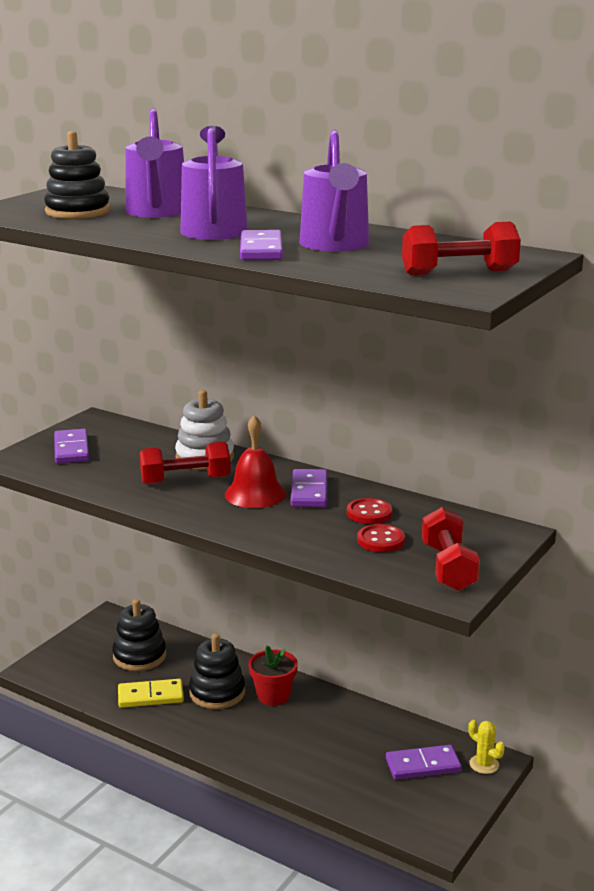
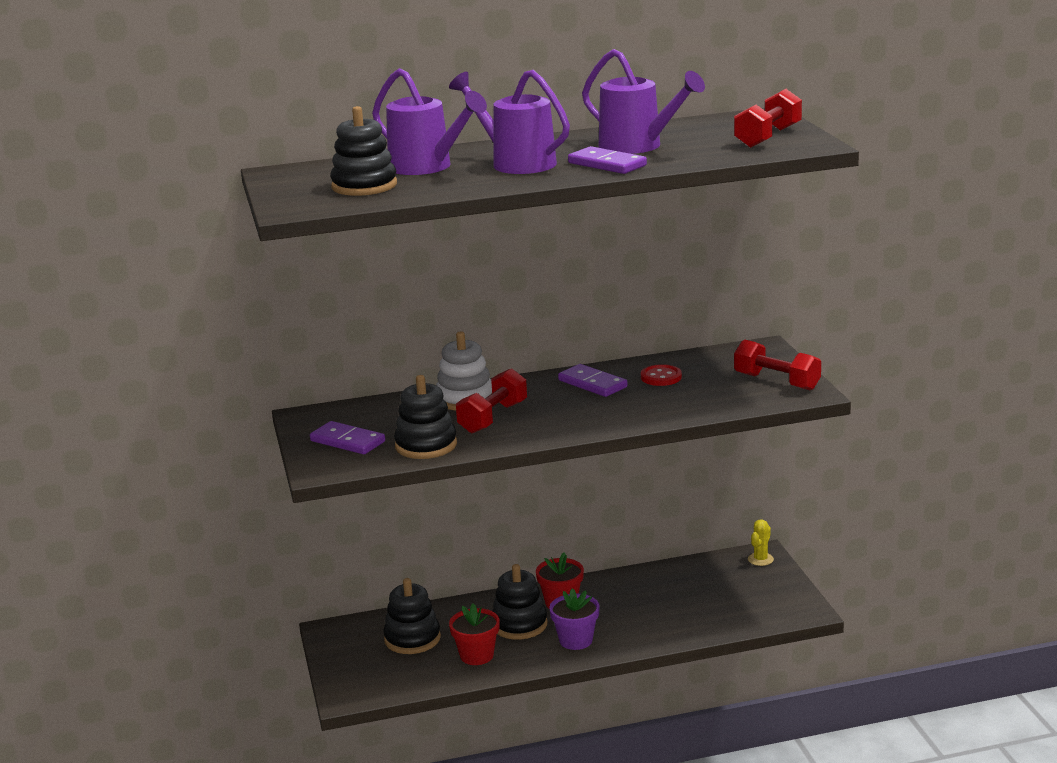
camera: 45 degrees left, 0 degrees up
yellow domino [118,679,184,708] -> red flower pot [449,604,500,665]
red bell [225,415,287,508] -> none
red button [357,524,405,552] -> none
purple domino [386,745,462,780] -> none
yellow cactus [469,720,505,774] -> yellow cactus turned 60 degrees counterclockwise [748,519,774,566]
none -> black stacking toy [394,375,457,459]
none -> purple flower pot [549,588,600,650]

